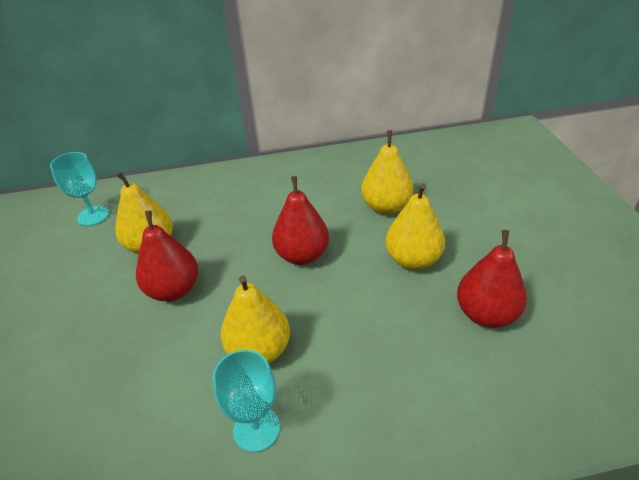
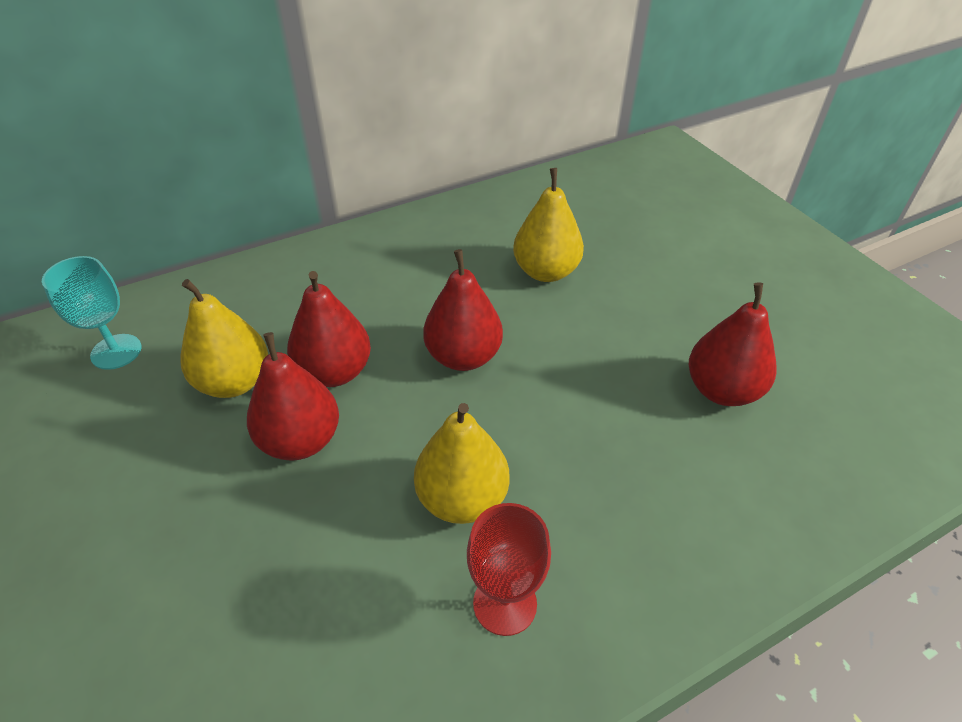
camera: 20 degrees left, 5 degrees up
turquoise goblet [213,350,280,452] -> red goblet [467,503,551,636]
yellow pear [385,183,445,270] -> none
none -> red pear [287,271,371,387]

